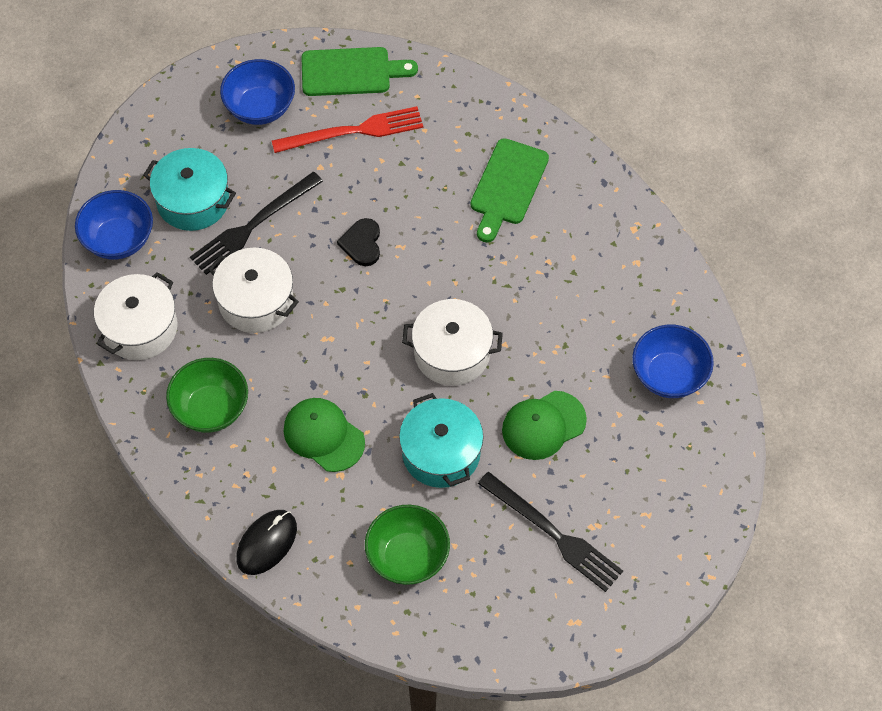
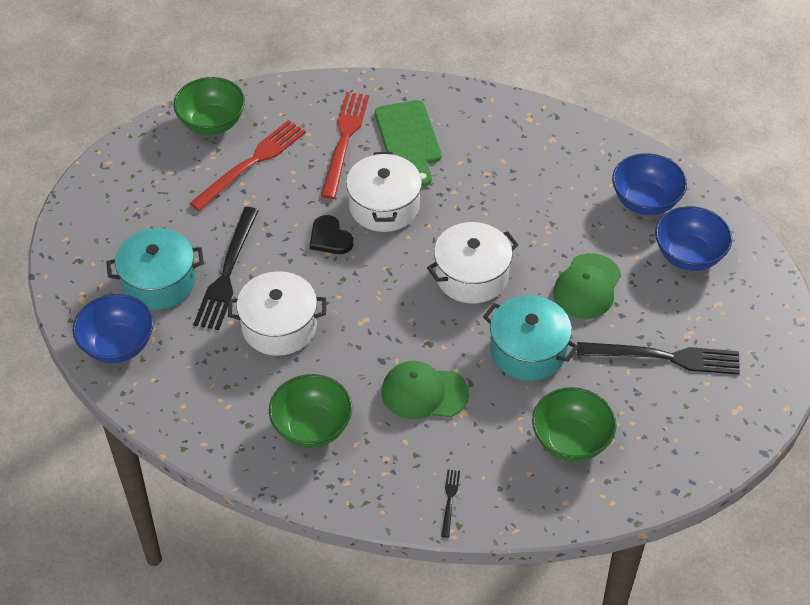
camera: 35 degrees left, 10 degrees down
white pot [94,272,178,360] -> white pot moved to [346,152,422,232]
blue bowl [220,59,295,125] -> blue bowl moved to [655,206,732,271]
black mouse [236,510,297,575] -> black fork [441,470,460,538]
green cutting board [301,47,418,96] -> green bowl [173,77,245,135]
none -> red fork [321,92,369,199]

